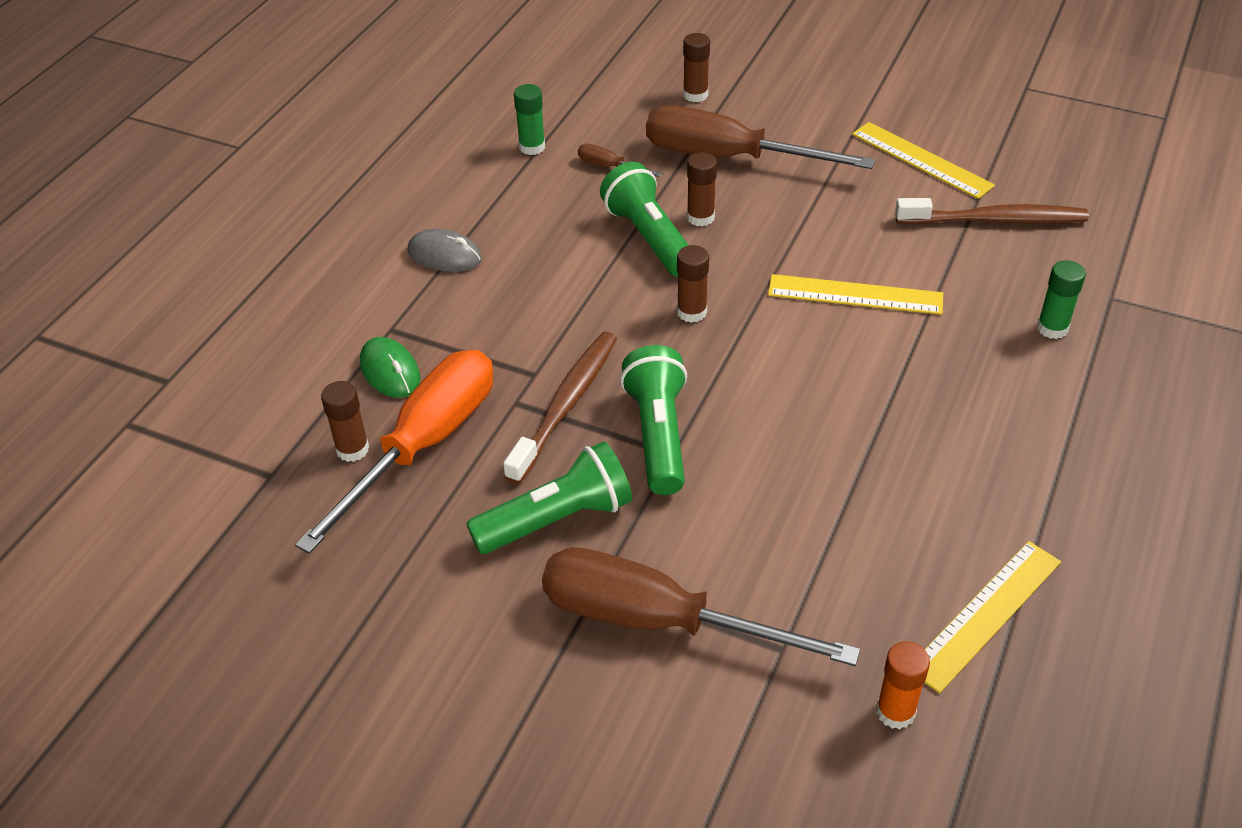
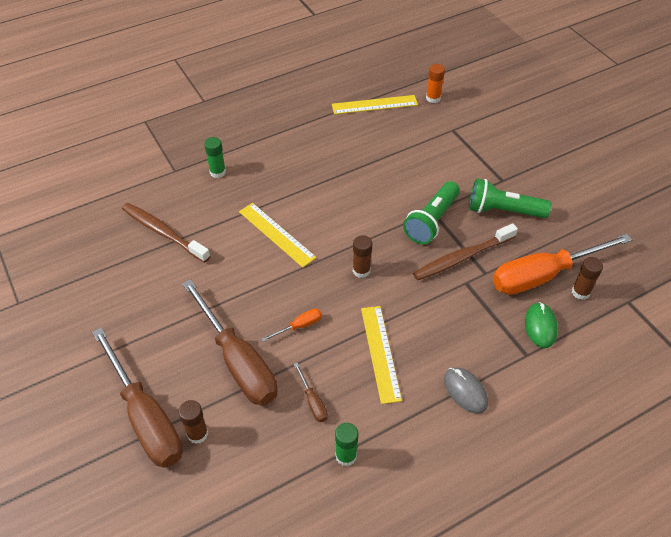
camera: 145 degrees left, 5 degrees up
brown screwdriver [542,547,860,666] -> brown screwdriver moved to [92,327,183,468]
green flashlight [600,162,689,277] -> none
brown glue stick [687,152,717,226] -> orange screwdriver [262,309,322,342]
yellow ruler [852,122,995,199] -> yellow ruler moved to [361,306,402,404]

